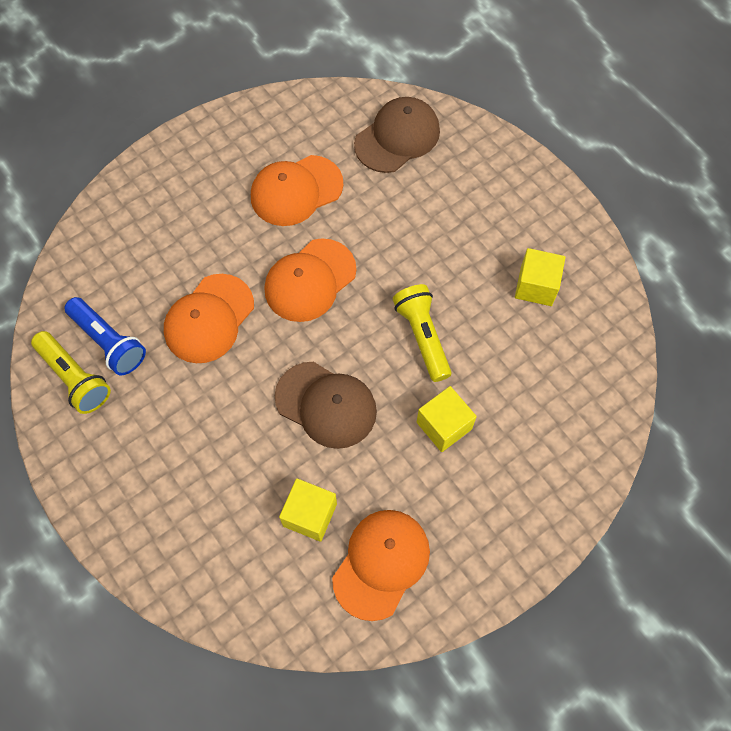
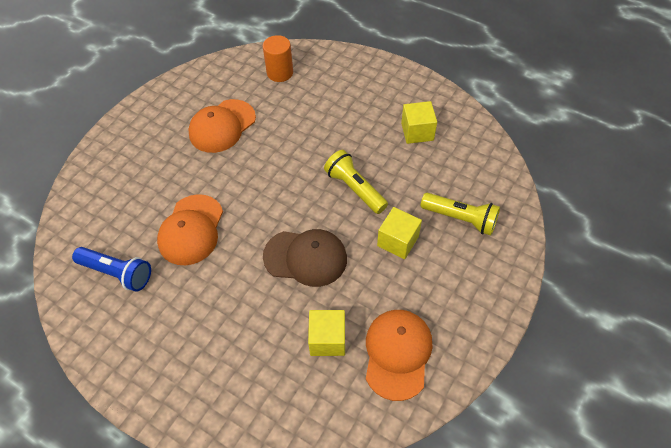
camera: 20 degrees left, 10 degrees down
yellow flashlight [31,331,111,414] -> yellow flashlight moved to [421,193,500,236]
orange cap [264,238,356,322] -> none
brown cap [354,97,440,173] -> orange cylinder [263,35,293,82]

